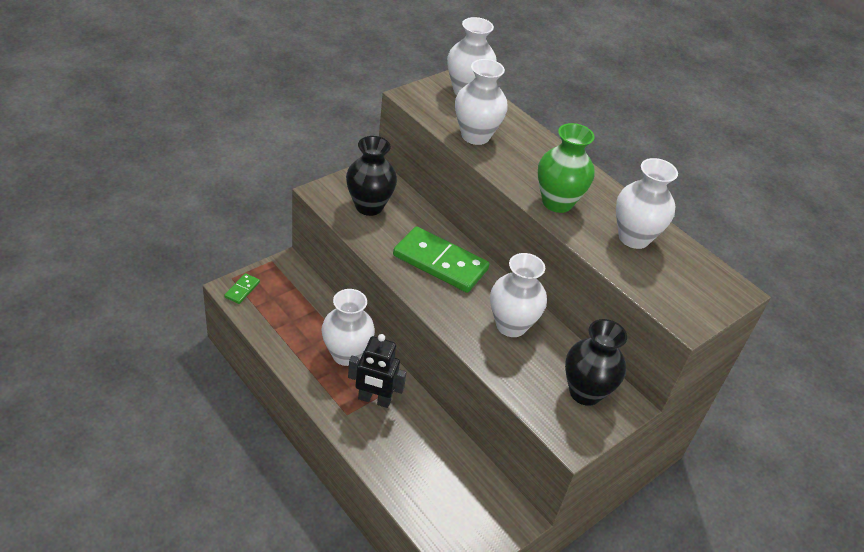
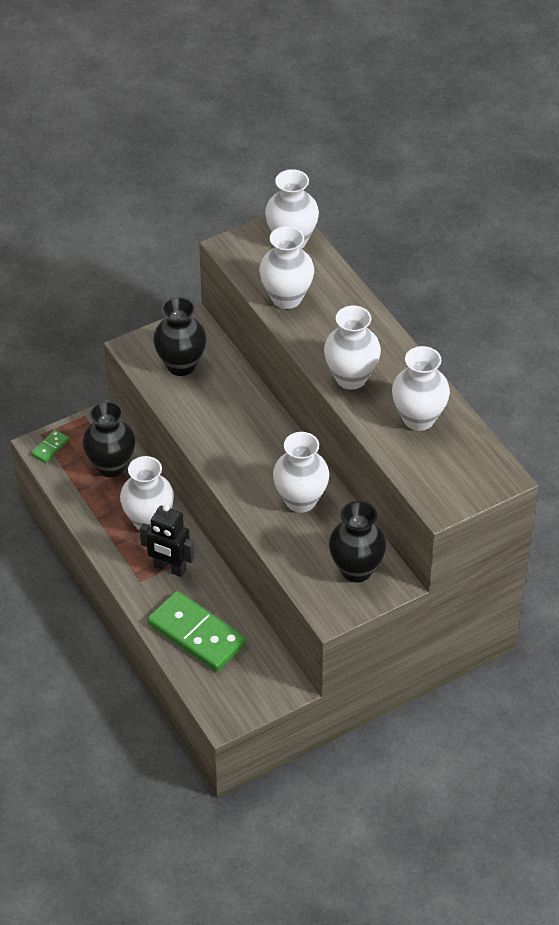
camera: 15 degrees right, 5 degrees up
green domino [393,226,489,293] -> green domino moved to [147,591,246,671]
green vase [538,123,595,213] -> white vase [324,306,381,390]
none -> black vase [82,401,135,477]

